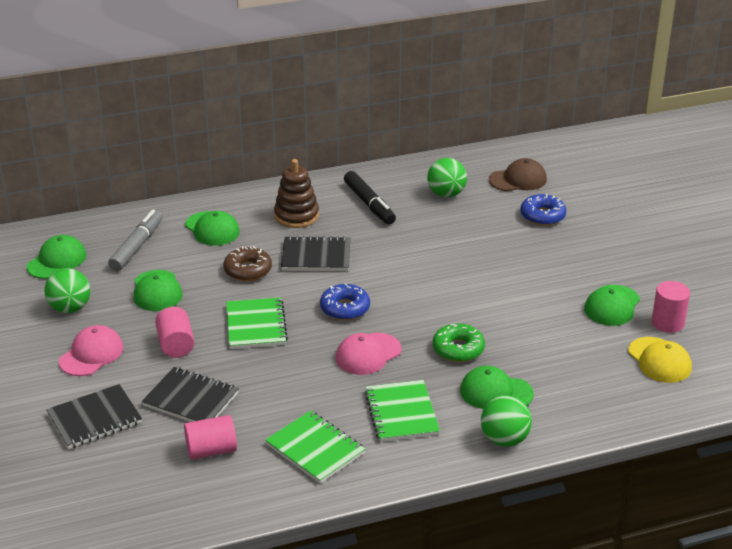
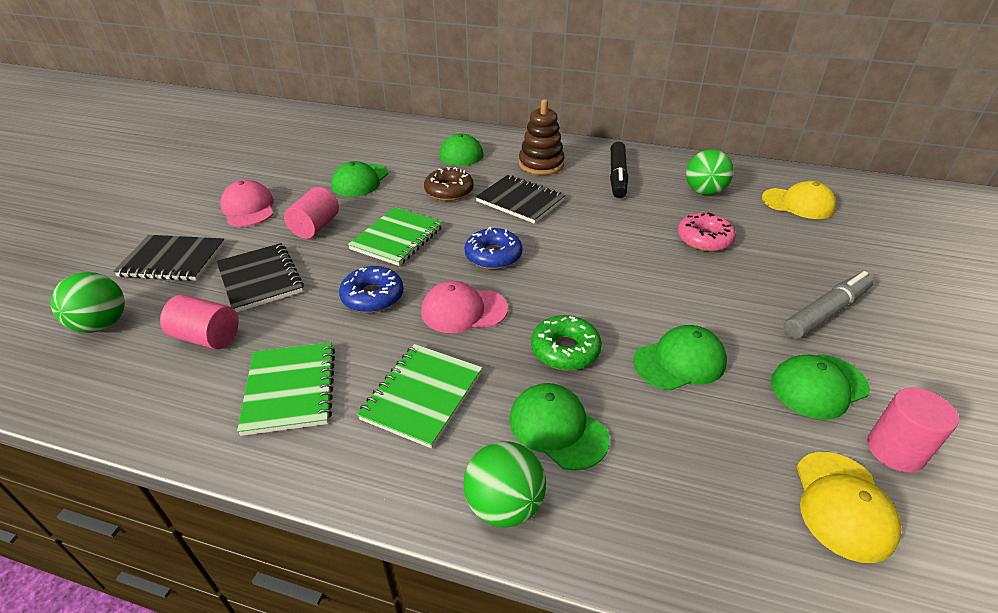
camera: 35 degrees right, 5 degrees up
green cap [27,235,87,279] -> green cap moved to [633,325,727,390]
green ball [44,268,90,313] -> green ball moved to [51,272,125,333]
pink cap [59,325,124,376] -> pink cap turned 90 degrees counterclockwise [220,180,274,227]
grey marker [108,210,163,271] -> grey marker moved to [783,271,874,339]
brown cap [489,158,547,191] -> yellow cap [762,181,836,219]
blue donut [520,194,566,226] -> blue donut moved to [339,266,404,313]
none -> pink donut [677,212,736,252]

